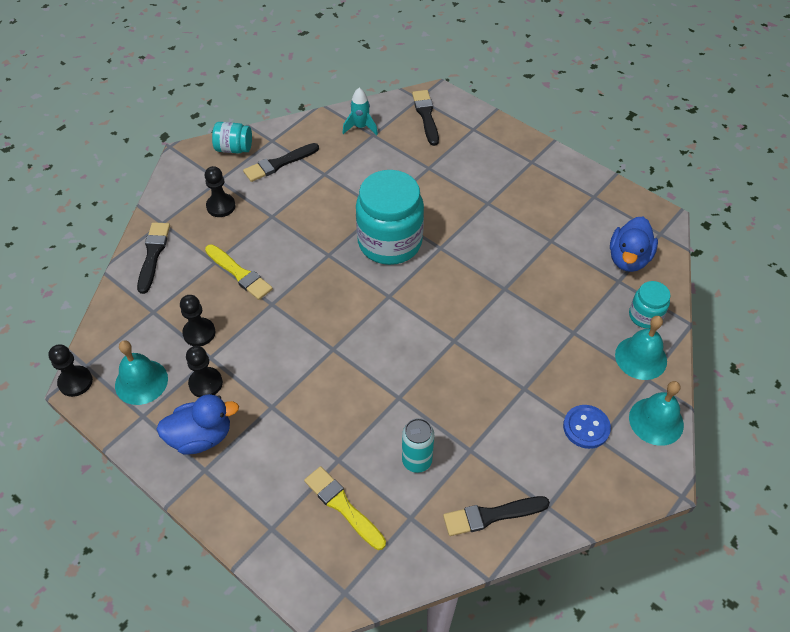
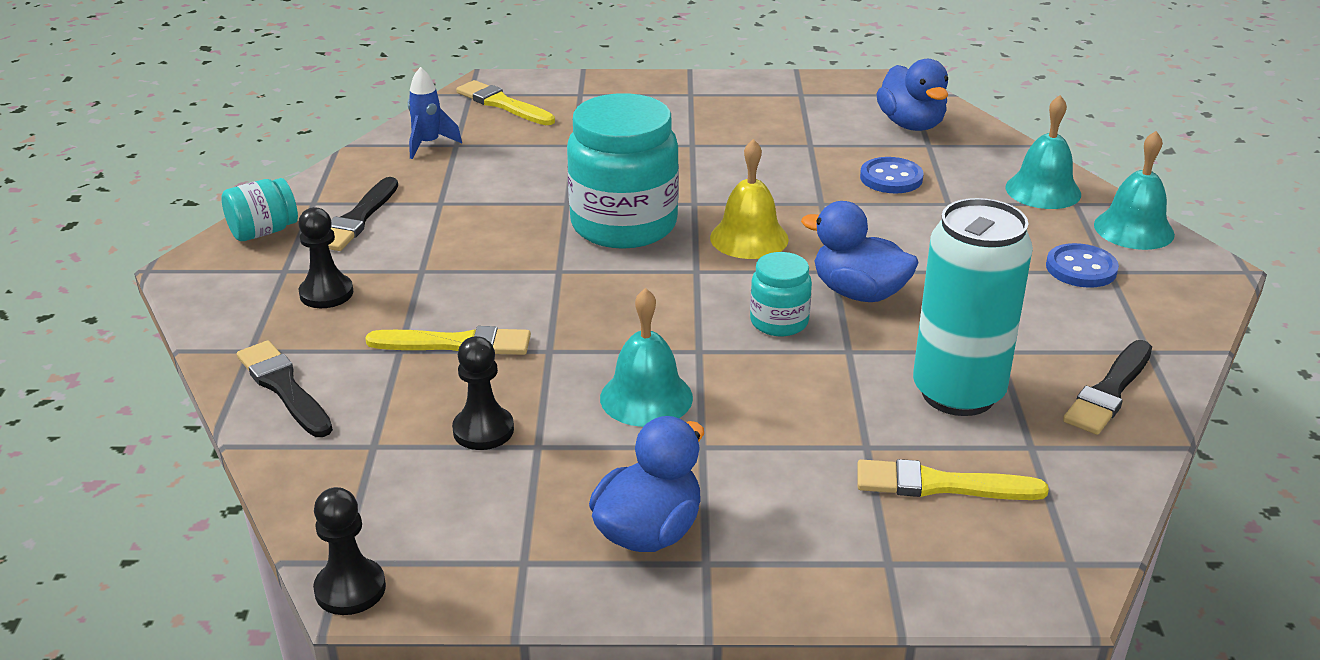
camera: 40 degrees left, 20 degrees down
turquoise bell [115,340,168,405] -> turquoise bell moved to [600,288,693,427]
black pawn [186,346,223,398] -> none
turquoise rocket [343,88,378,135] -> blue rocket [408,67,462,159]
turquoise can [402,418,434,473] -> turquoise can [913,198,1033,416], size x1.84
black brush [412,90,439,146] -> yellow brush [456,80,555,125]
turquoise jar [629,281,670,329] -> turquoise jar moved to [750,252,812,336]
none -> yellow bell [710,139,789,259]
none -> blue duck [801,201,919,302]
none -> blue button [860,157,924,194]

